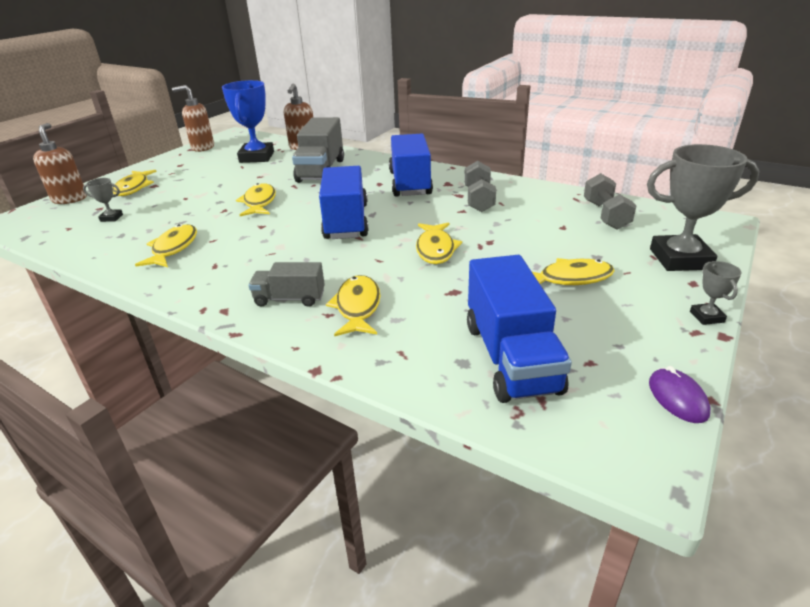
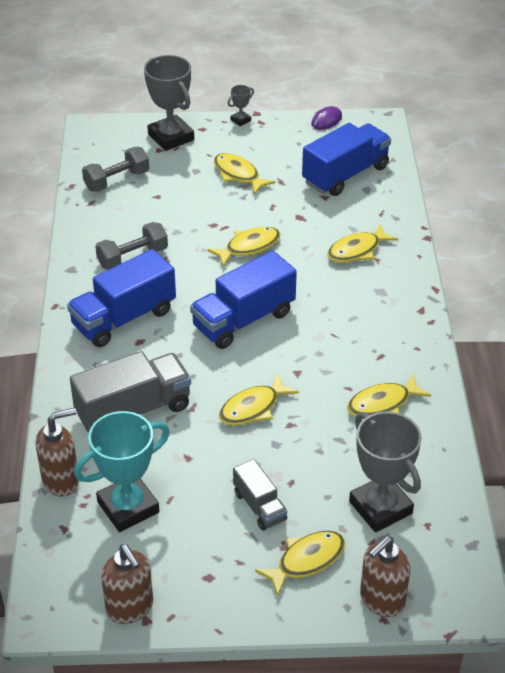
camera: 125 degrees left, 10 degrees up
grey trophy [83,178,123,222] -> grey trophy [349,412,422,532], size x2.25
blue trophy [222,80,274,163] -> turquoise trophy [74,411,170,532]
grey truck [248,262,325,307] -> grey truck moved to [233,459,287,531]

